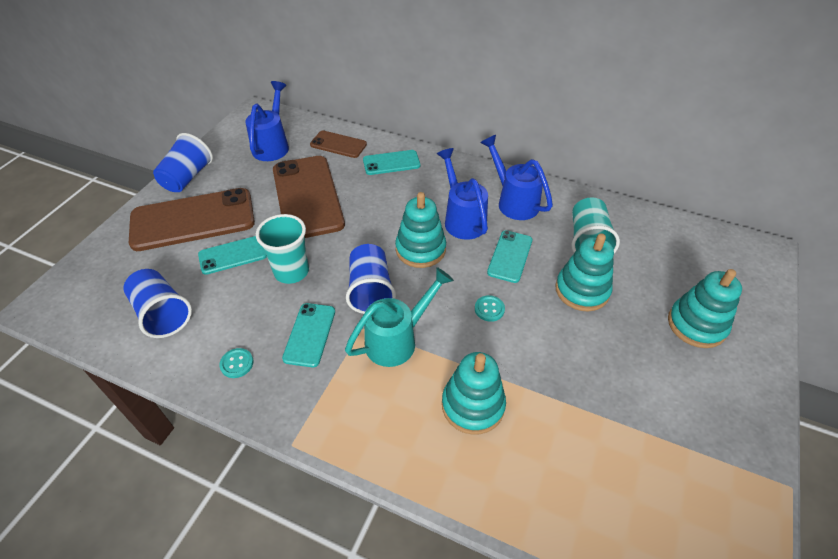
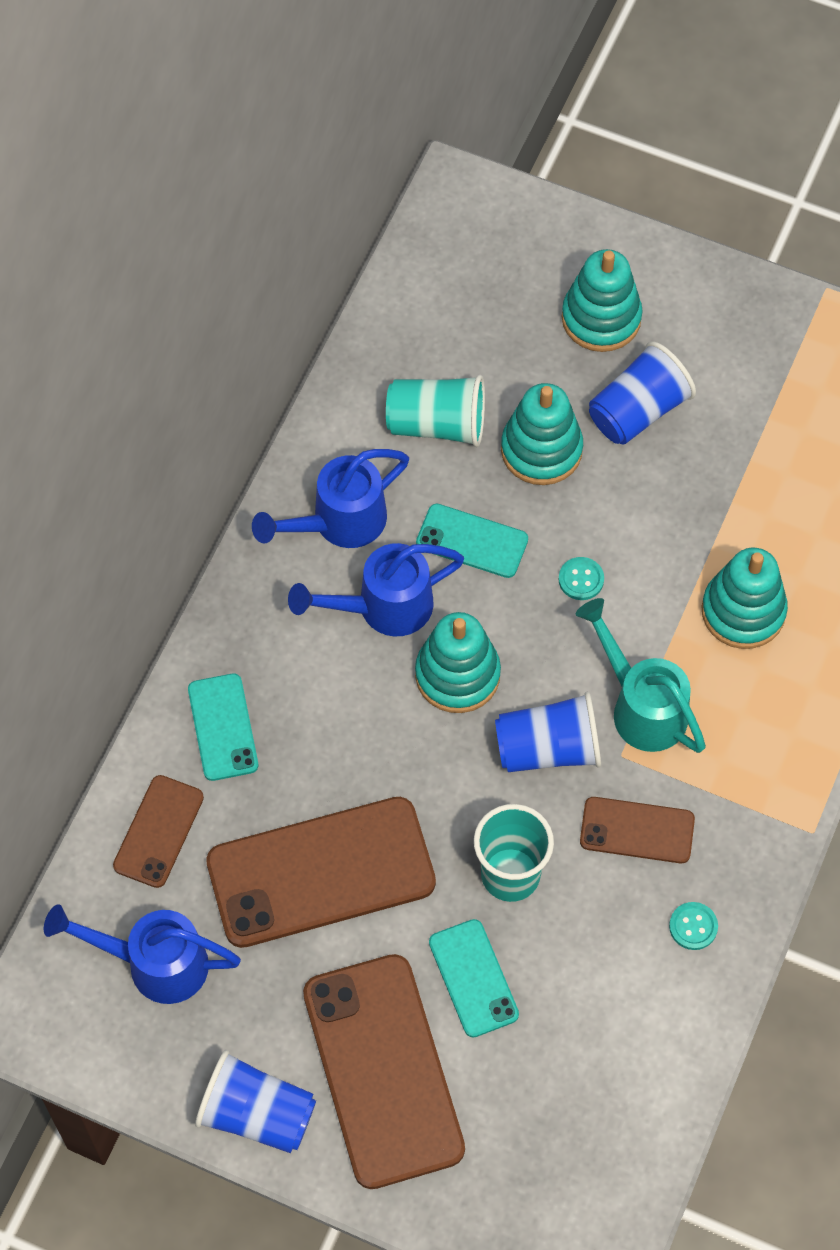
camera: 90 degrees left, 15 degrees up
blue cup [123,269,192,338] -> blue cup moved to [589,341,696,445]
turquoise phone [282,303,335,367] -> brown phone [580,797,695,863]

